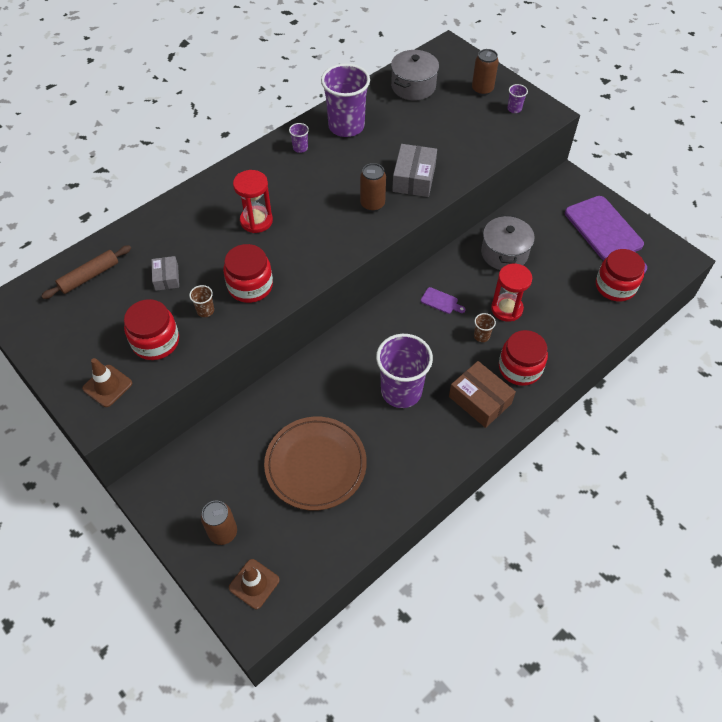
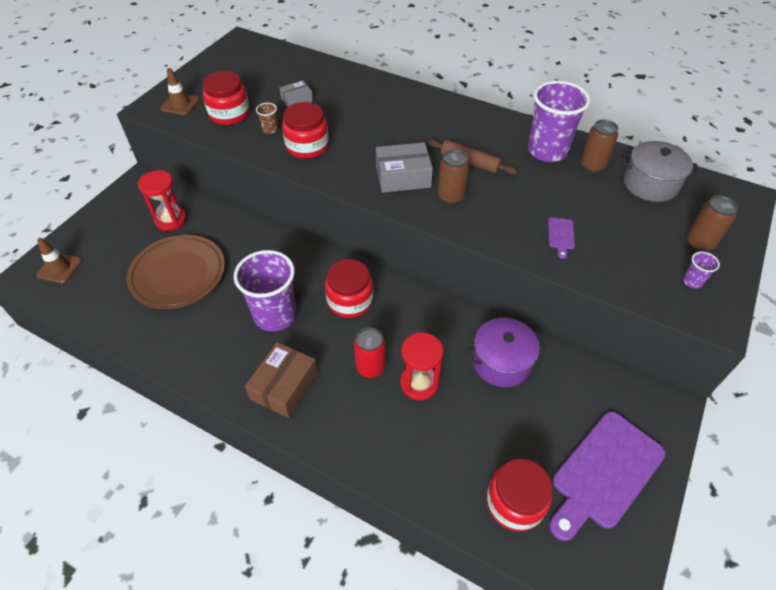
camera: 70 degrees right, 5 degrees down
brown rolling pin [41,245,131,299] -> brown rolling pin moved to [427,139,517,175]
brown can [201,501,237,545] -> brown can moved to [580,119,618,173]
red hourglass [233,170,273,233] -> red hourglass moved to [138,170,187,231]
purple cup [289,123,309,153] -> none
grey box [392,144,437,197] -> grey box moved to [376,142,433,193]
purple cutting board [421,287,466,314] -> purple cutting board moved to [548,218,575,259]
brown cup [474,313,496,342] -> red can [354,328,385,378]
grey pot [481,215,535,270] -> purple pot [466,318,546,387]
red jar [499,330,548,386] -> red jar moved to [325,259,373,318]

